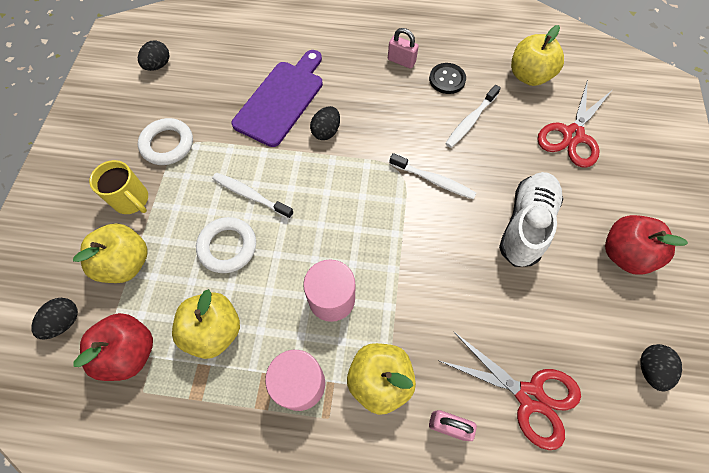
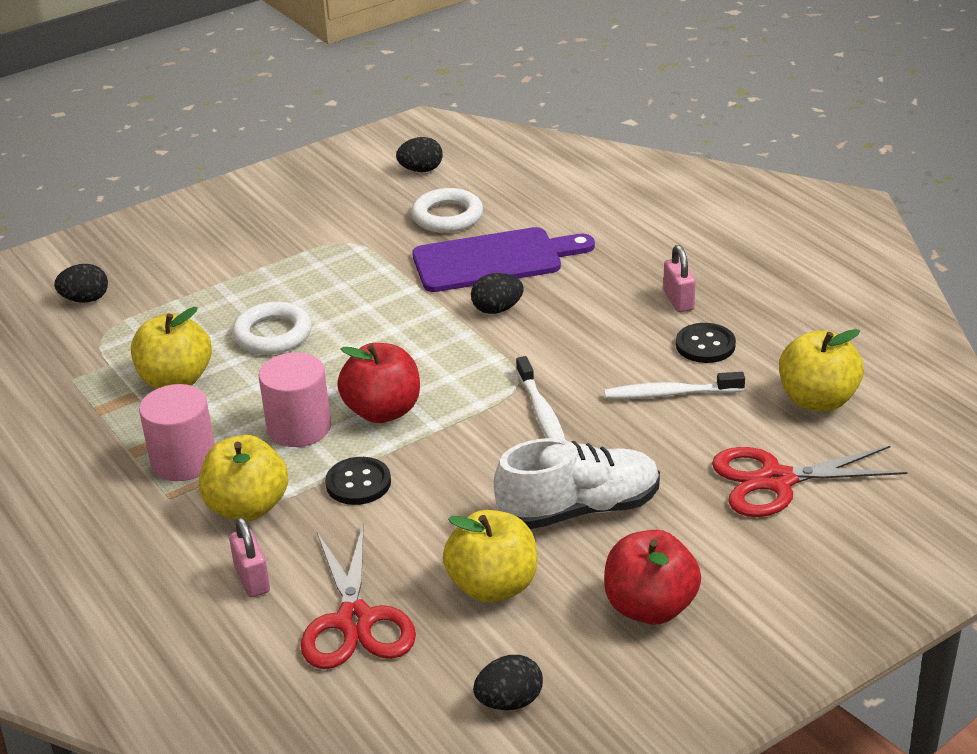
camera: 50 degrees right, 30 degrees down
yellow apple [73,223,148,283] -> yellow apple moved to [443,510,537,602]
red apple [73,313,153,381] -> red apple moved to [337,343,420,423]
yellow mug [89,160,148,214] -> none
white ring [138,118,193,165] -> white ring moved to [411,188,483,233]
white toothbrush [212,173,294,219] -> none
none -> black button [325,457,391,505]

